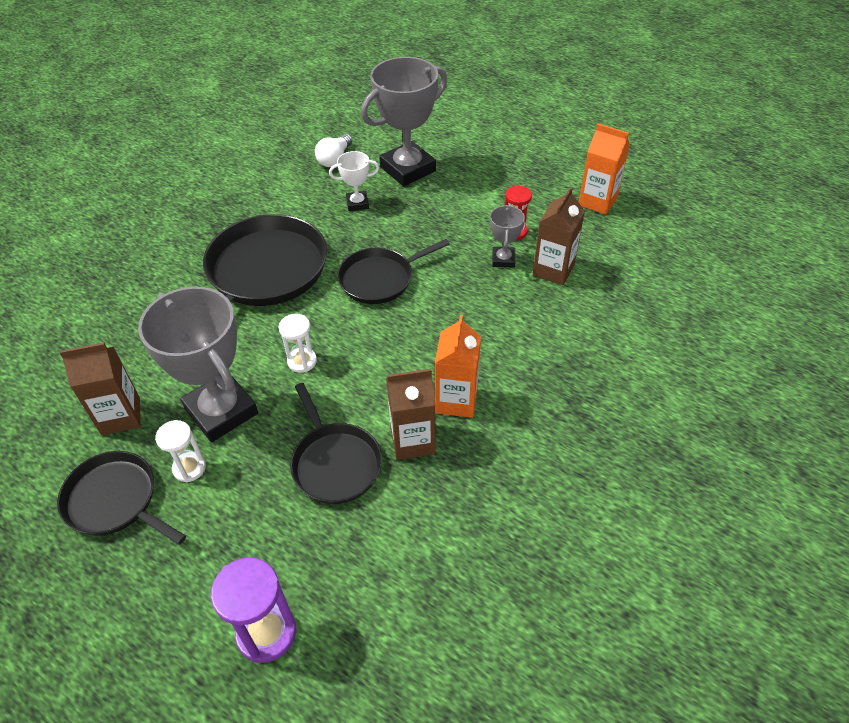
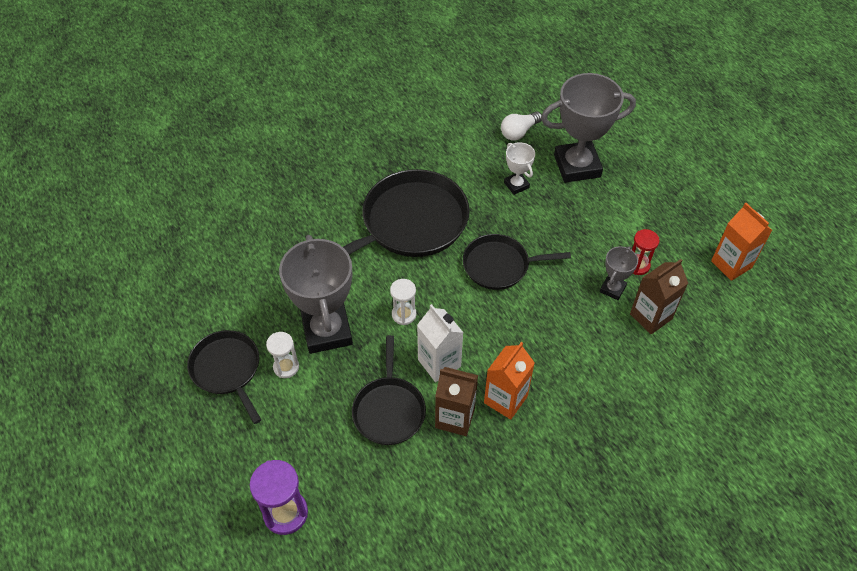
camera: 25 degrees right, 5 degrees up
brown carton [59,342,141,435] -> none
white trophy [329,151,379,211] -> white trophy turned 45 degrees clockwise [504,142,535,195]
none -> white carton [417,304,464,382]

